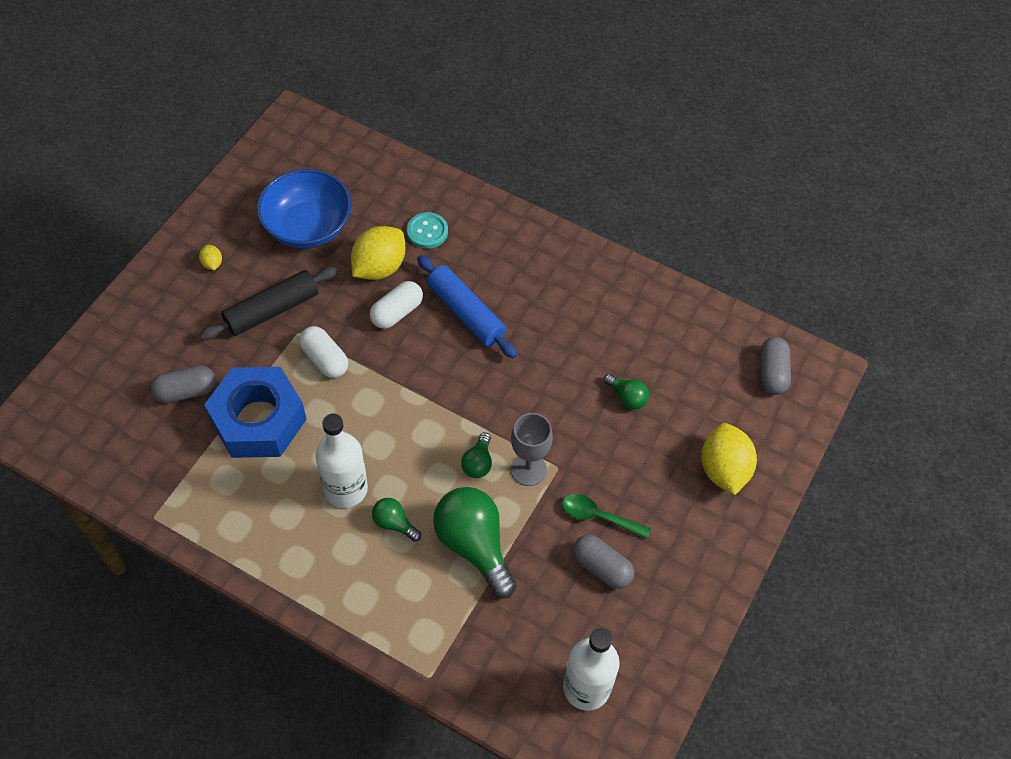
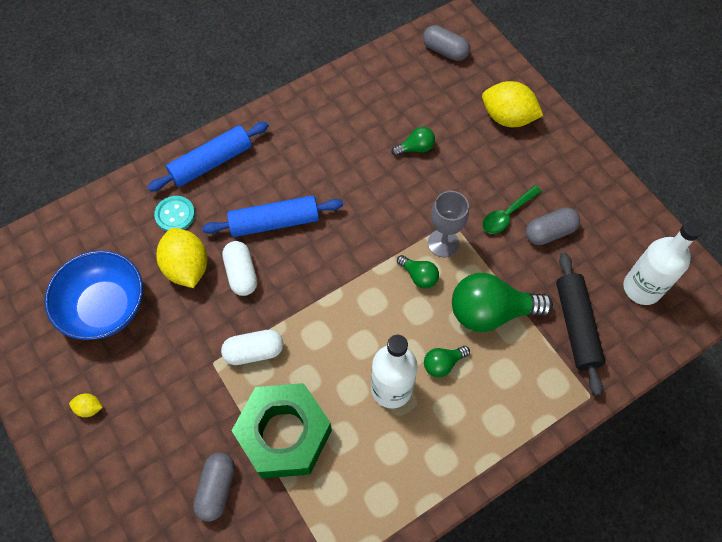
camera: 60 degrees left, 5 degrees up
black rolling pin [200,267,338,340] -> black rolling pin moved to [556,253,605,396]
blue nut [204,367,307,458] -> green nut [231,383,332,479]
none -> blue rolling pin [148,122,269,192]

